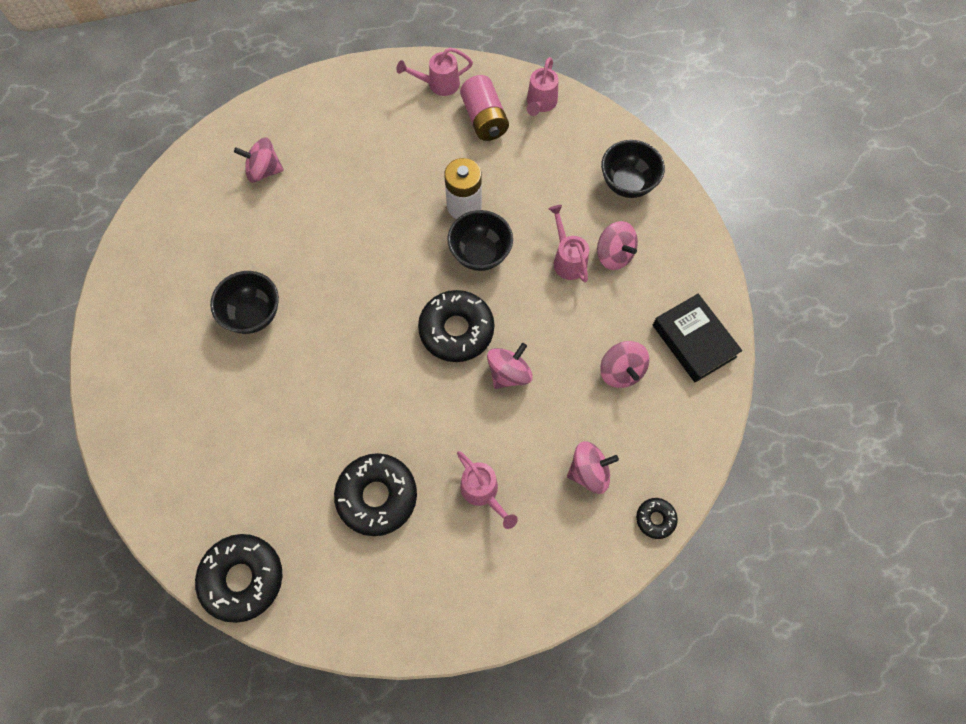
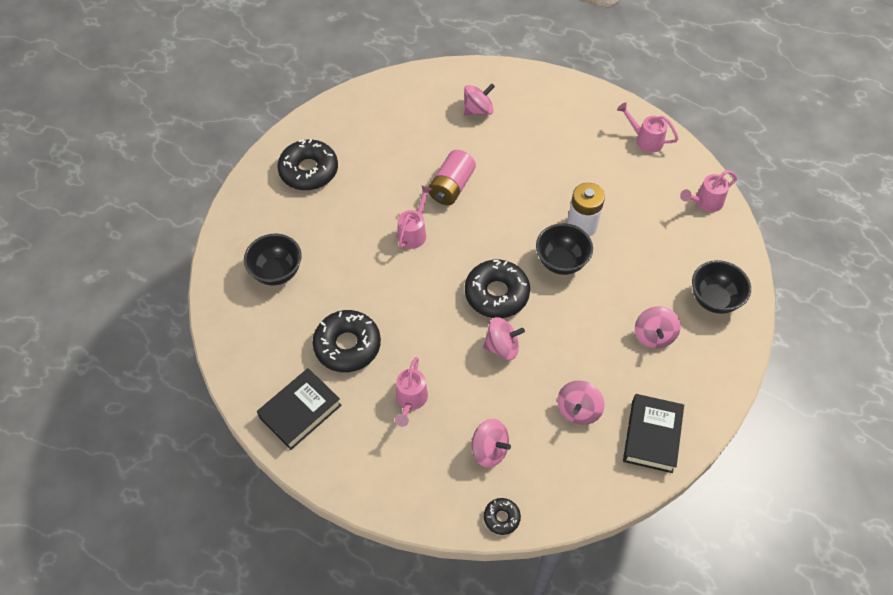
camera: 45 degrees right, 10 degrees down
black donut [195,534,282,623] -> black donut moved to [277,139,338,190]
black bowl [210,271,279,334] -> black bowl moved to [244,234,302,285]
pink spinning top [234,137,284,183] -> pink spinning top turned 105 degrees clockwise [464,84,495,116]
pink battery [460,75,509,141] -> pink battery moved to [429,150,476,205]
pink watering can [549,205,589,282] -> pink watering can moved to [397,185,432,249]
none -> black book [257,368,342,450]

